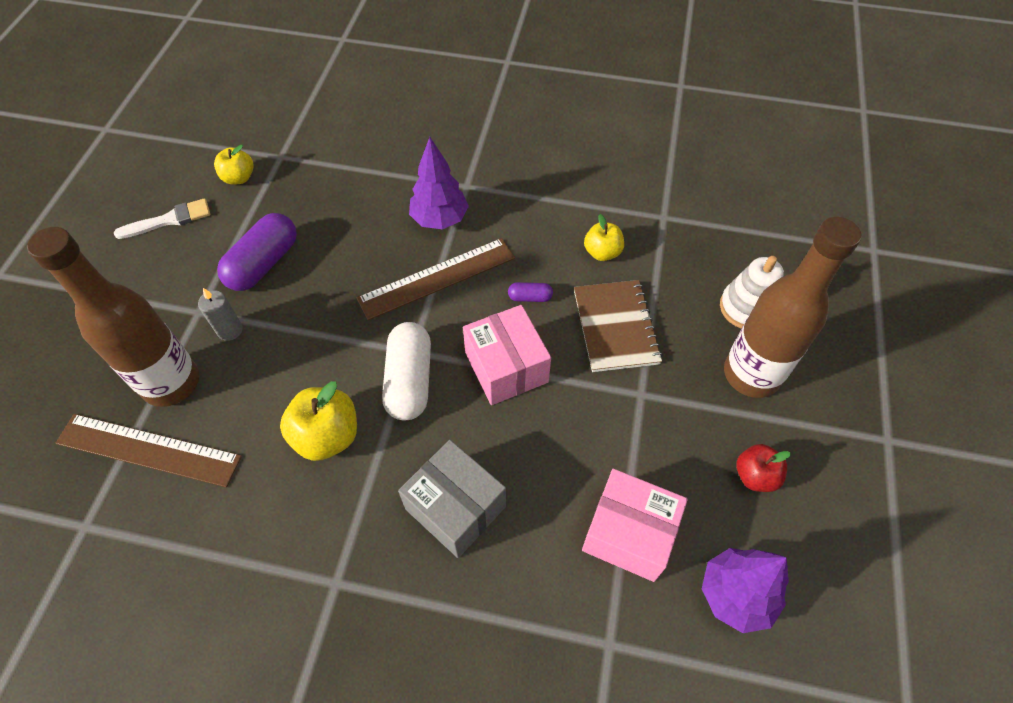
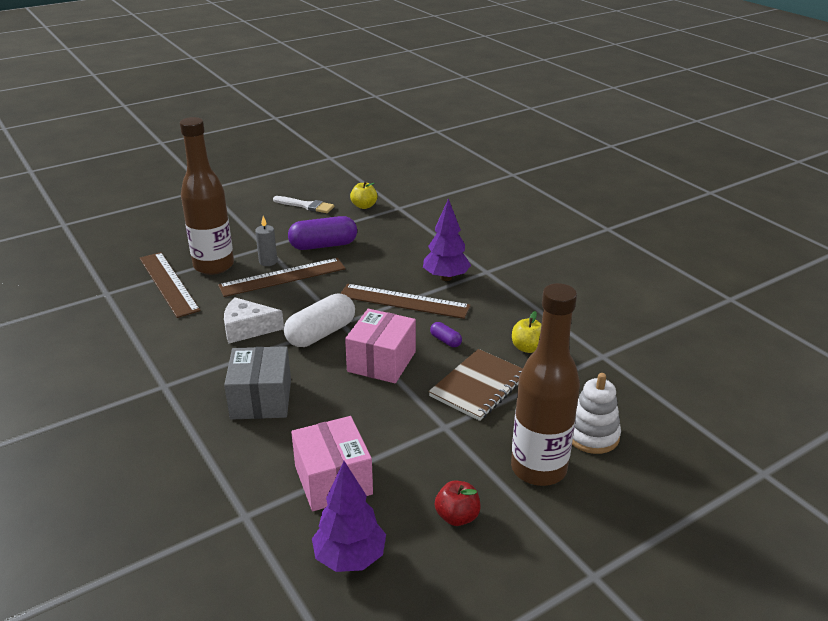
camera: 45 degrees right, 25 degrees down
yellow apple [280,381,357,461] -> white cheese [224,297,284,344]
none -> brown ruler [218,258,346,297]

